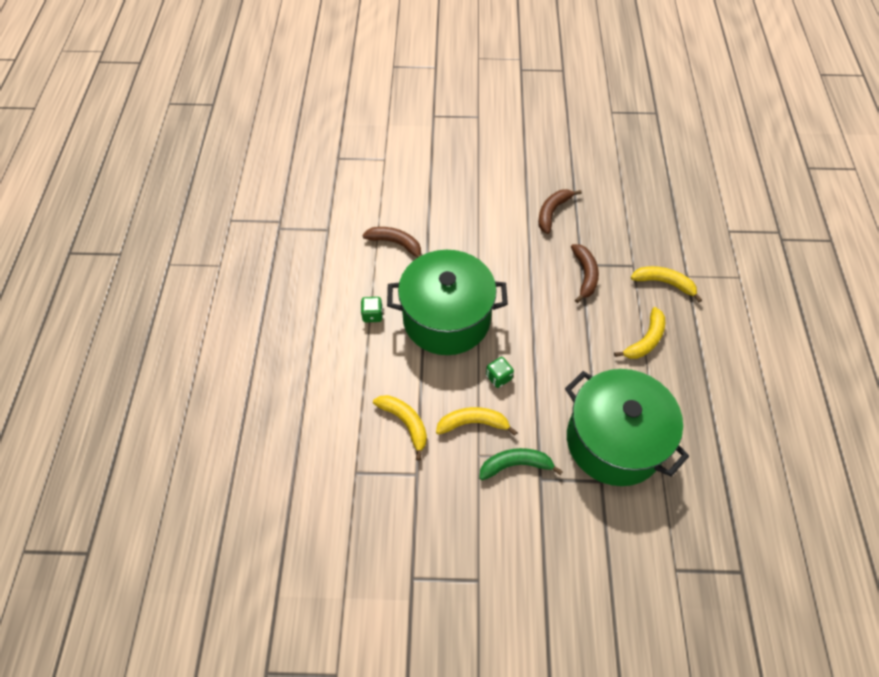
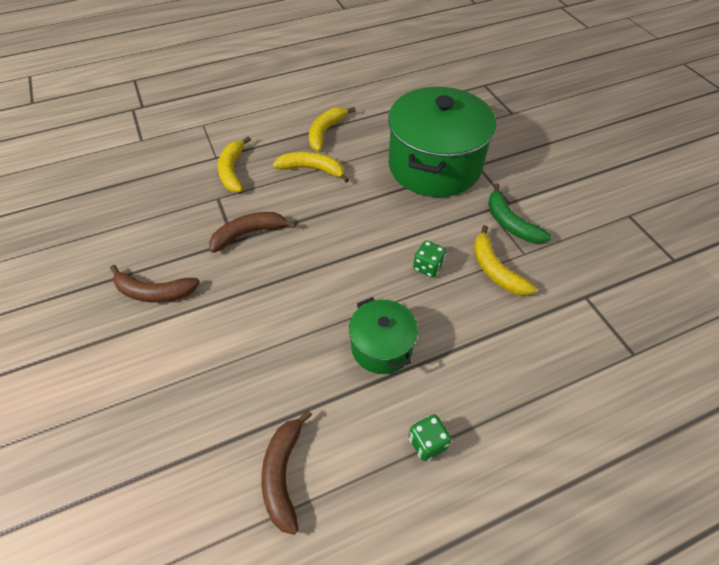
camera: 115 degrees left, 5 degrees down
yellow banana [373,395,427,461] -> yellow banana moved to [309,107,356,151]
green pot [387,250,508,355] -> green pot [349,297,418,374], size x0.51

